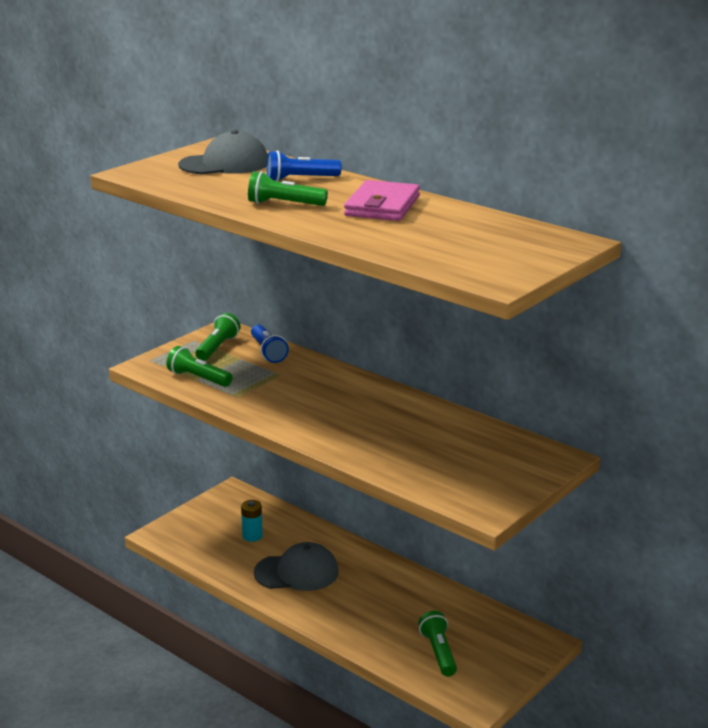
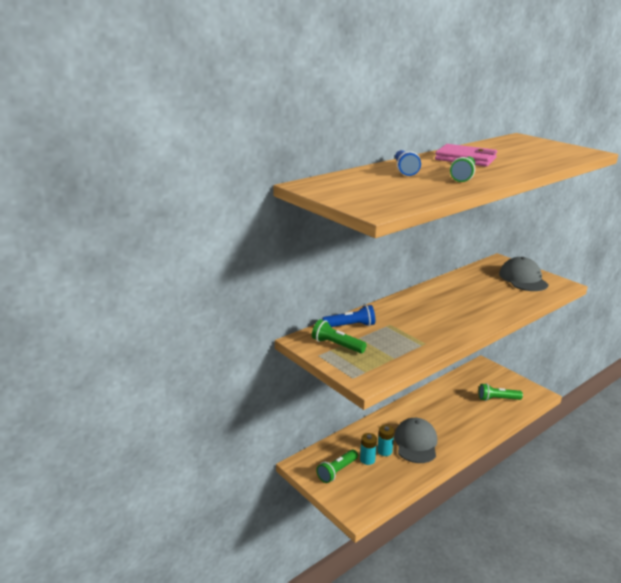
camera: 80 degrees left, 0 degrees up
green flashlight [166,346,233,387] -> green flashlight moved to [316,449,358,483]
grey cap [178,130,268,174] -> grey cap moved to [499,257,549,291]
none -> turquoise battery [377,425,394,456]

